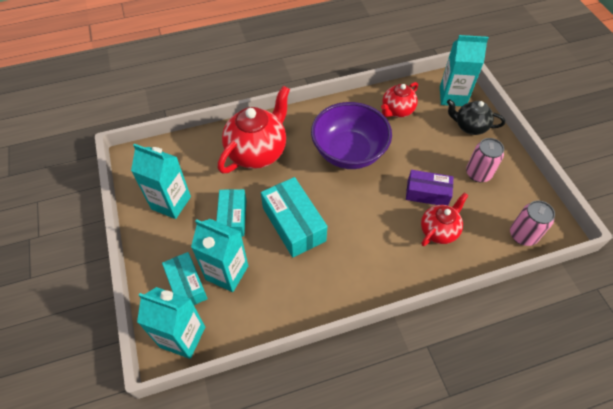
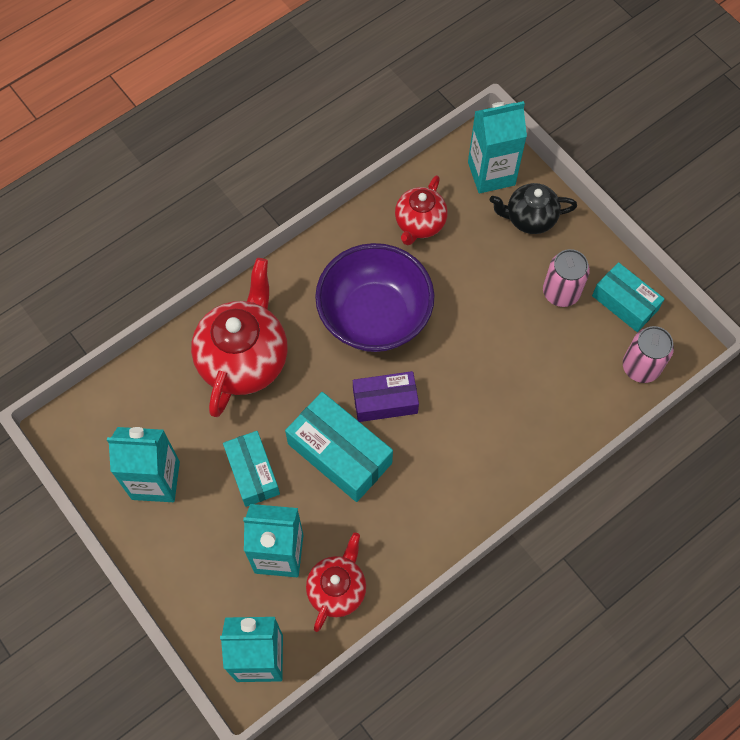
camera: 20 degrees left, 10 degrees up
turquoise box [162,252,208,305] -> turquoise box moved to [592,262,665,332]
purple box [406,170,453,206] -> purple box moved to [353,371,419,422]
red teapot [421,193,468,246] -> red teapot moved to [306,532,366,632]

